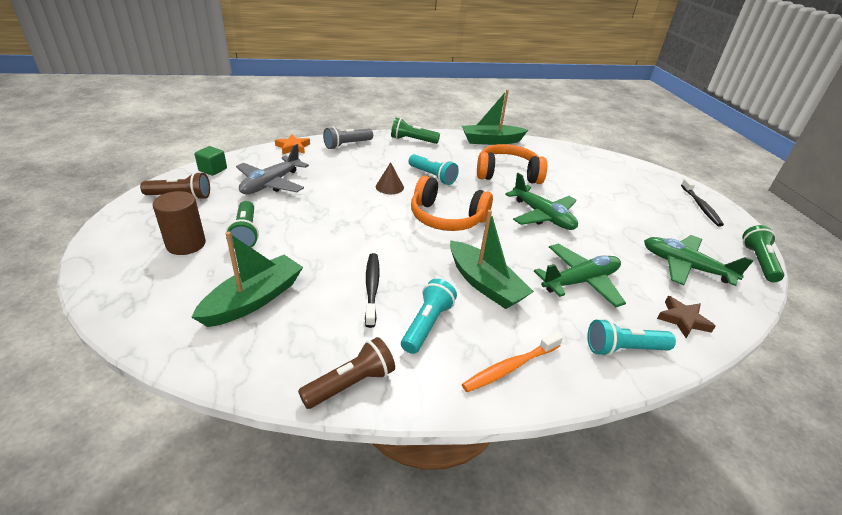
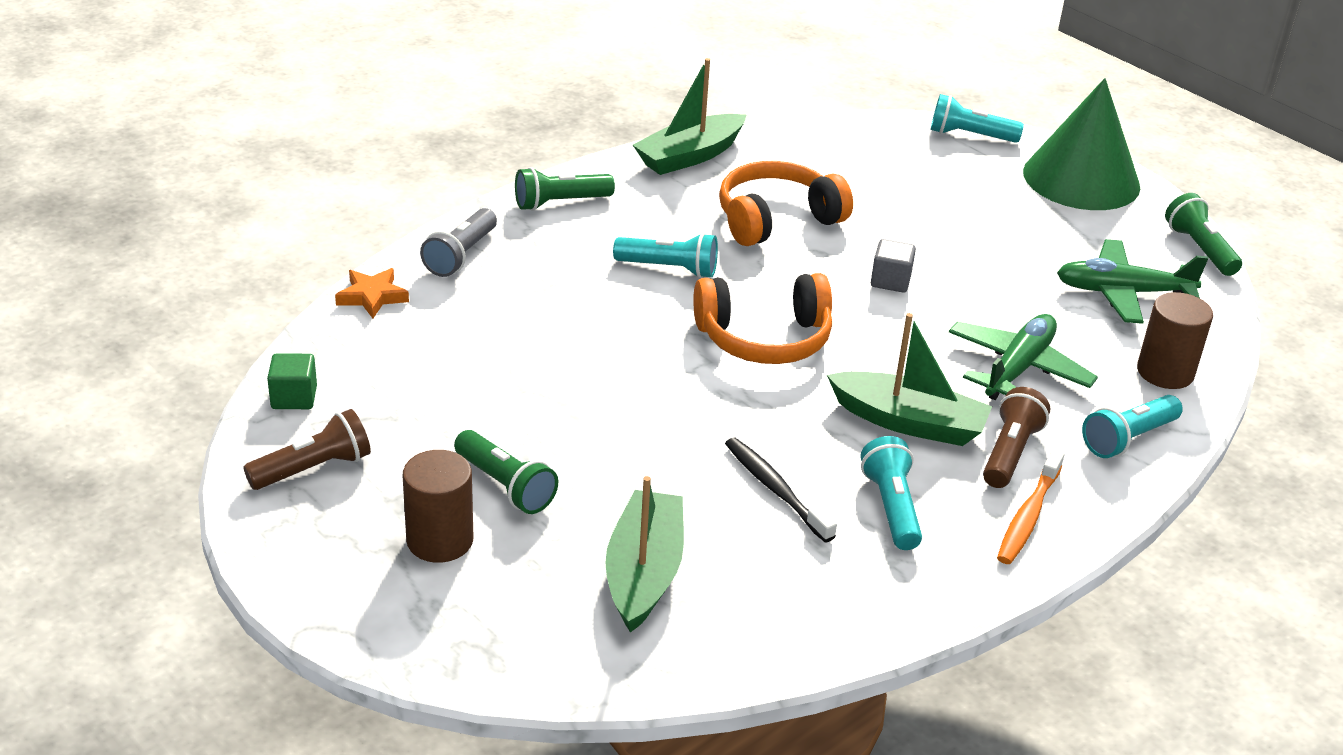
camera: 30 degrees left, 0 degrees up
grey plane [236,144,309,194] -> none
brown flashlight [298,337,395,409] -> brown flashlight moved to [983,387,1050,488]
brown cone [376,162,404,194] -> none
green plane [505,173,578,230] -> grey cube [871,239,916,293]
brown star [657,296,716,338] -> brown cylinder [1137,292,1213,389]
black toothbrush [681,178,724,227] -> green cone [1023,78,1140,210]
none -> turquoise flashlight [930,94,1024,143]

